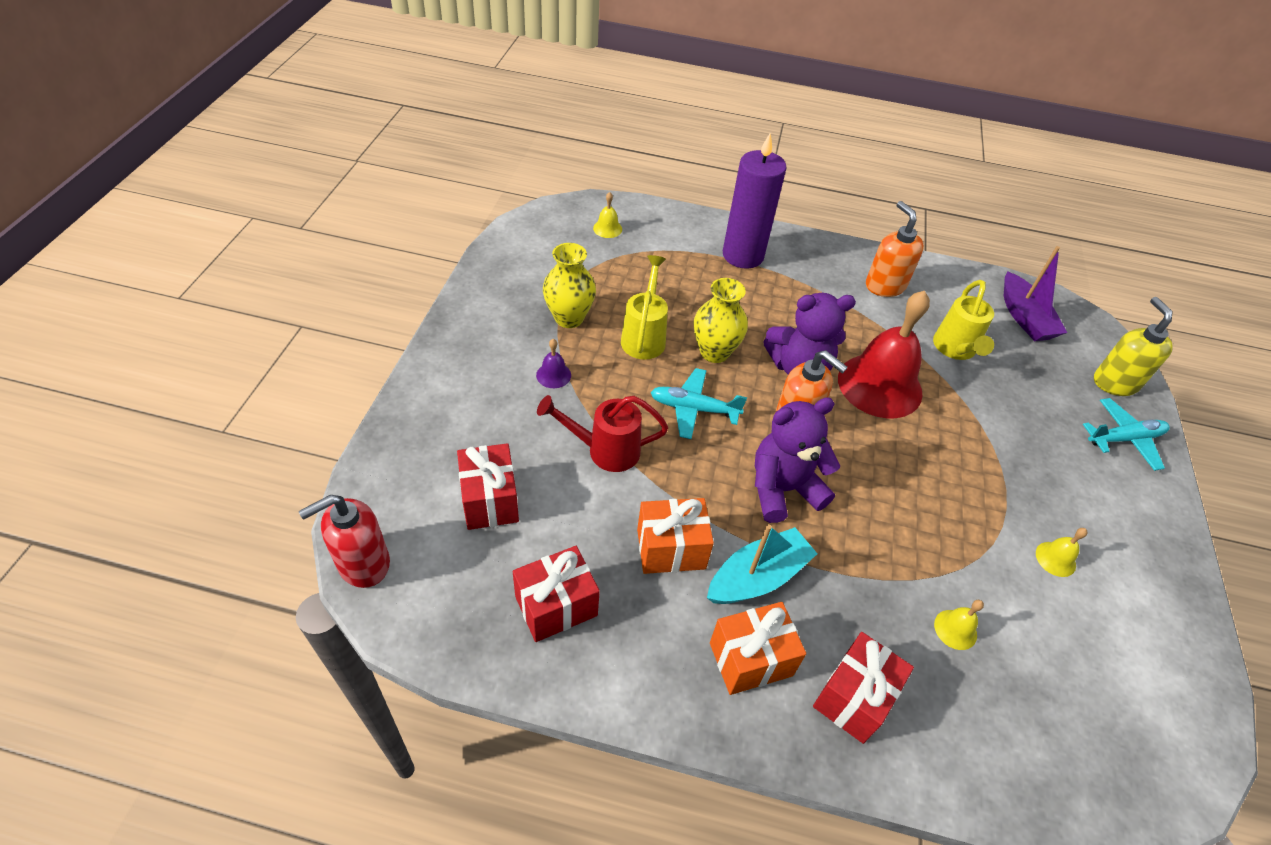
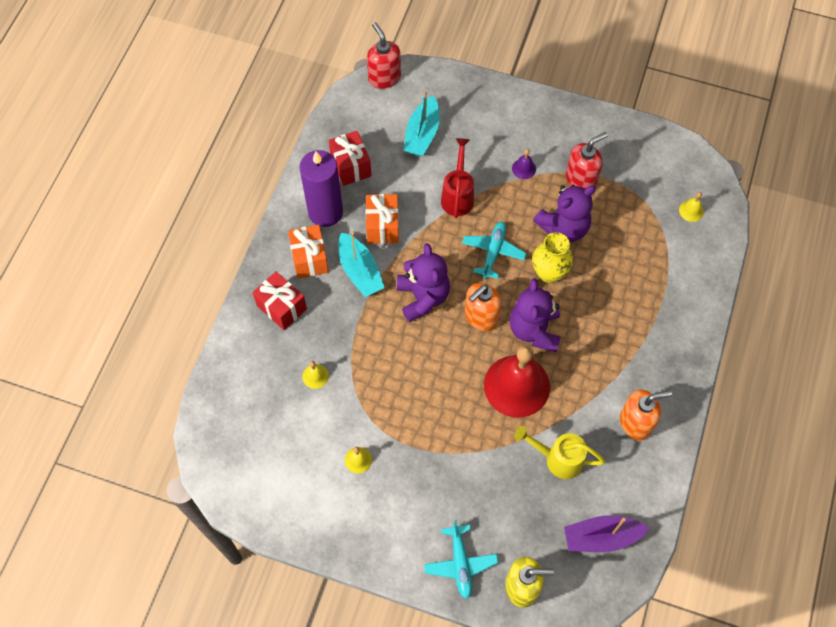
camera: 100 degrees right, 15 degrees up
red gift [457,443,519,530] -> turquoise boat [403,90,440,156]
yellow vase [543,243,596,328] -> red soap dispenser [566,132,608,189]
yellow watering can [621,255,668,360] -> purple teddy bear [533,185,596,242]
purple candle [723,132,787,269] -> purple candle moved to [299,150,343,227]

